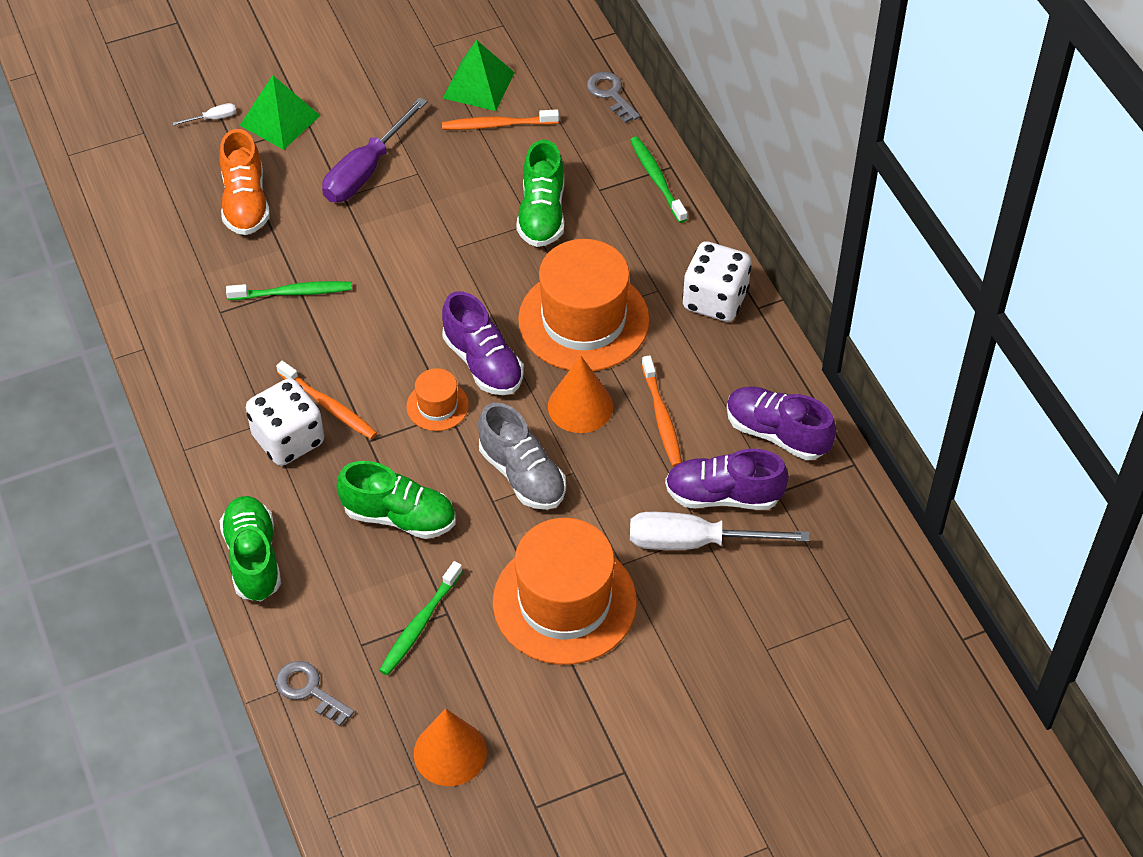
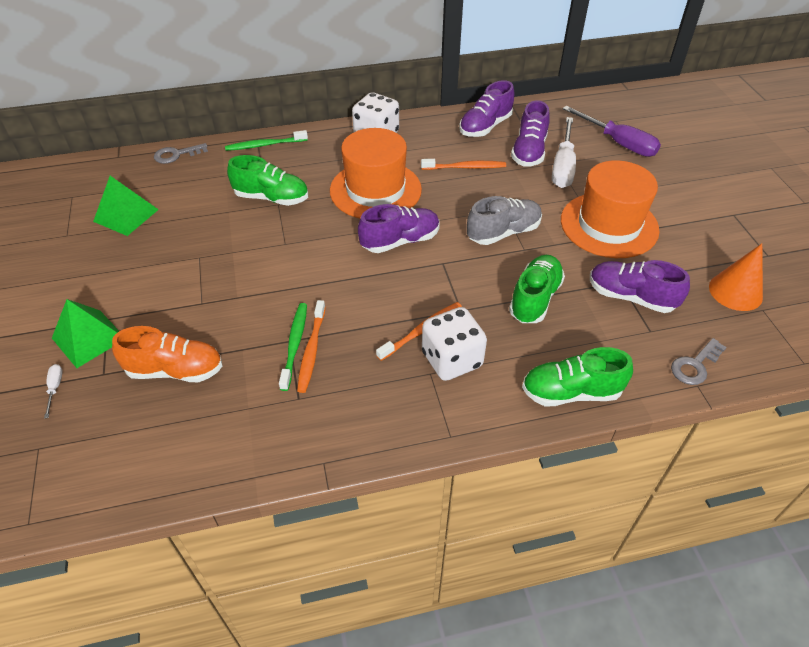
camera: 80 degrees left, 5 degrees down
purple screwdriver [322,98,427,202] -> purple screwdriver moved to [563,106,661,157]
green toothbrush [379,561,463,675] -> purple shoe [590,260,690,313]
orange hat [406,368,469,431] -> none
orange toothbrush [442,109,559,130] -> orange toothbrush moved to [297,300,326,393]
orange cone [548,356,613,433] -> none

